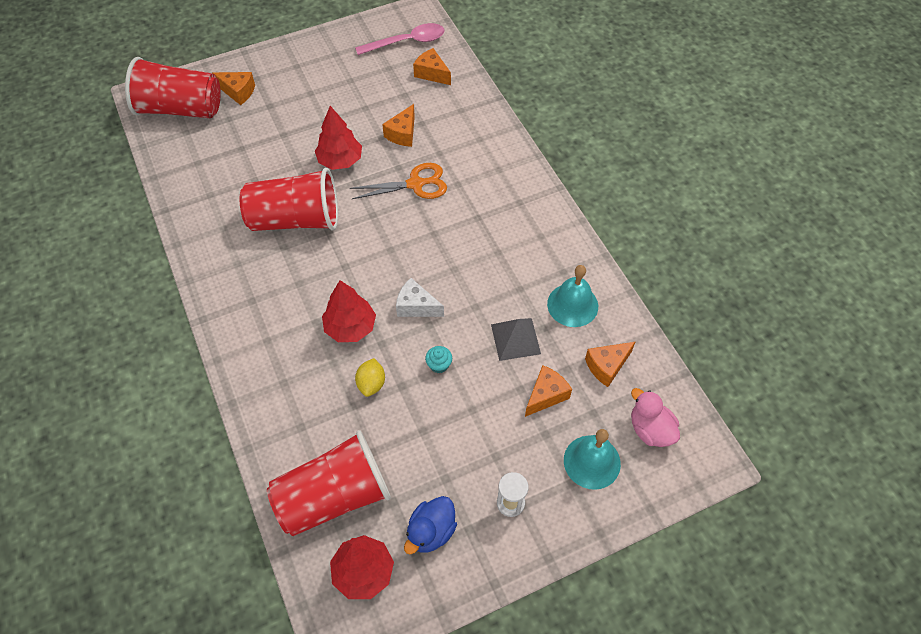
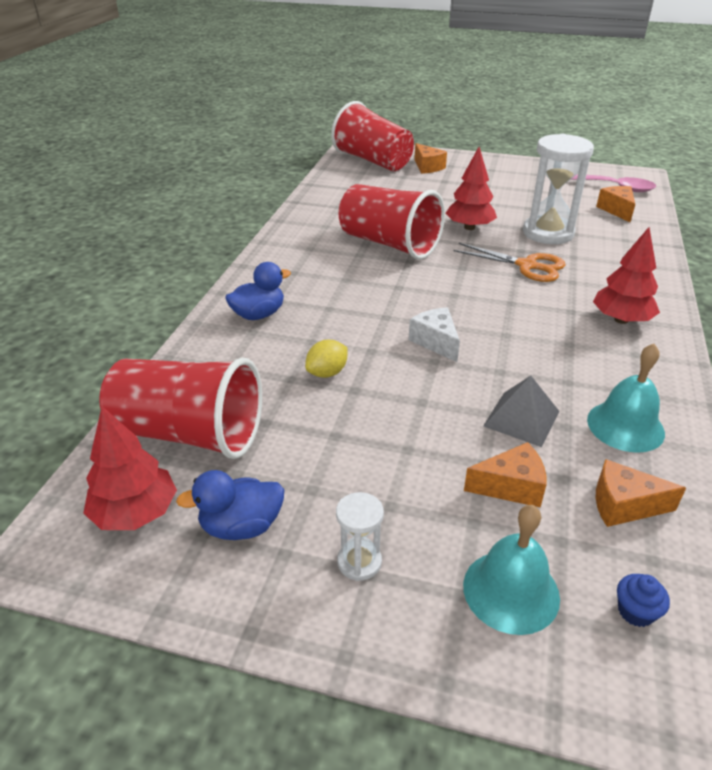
camera: 40 degrees right, 20 degrees down
red tree [322,280,376,342] -> red tree moved to [593,227,660,324]
orange cheese [382,104,415,147] -> white hourglass [523,134,594,244]
turquoise cupcake [425,346,452,373] -> none
pink duck [631,388,680,447] -> blue cupcake [617,574,670,627]
none -> blue duck [225,262,291,320]

